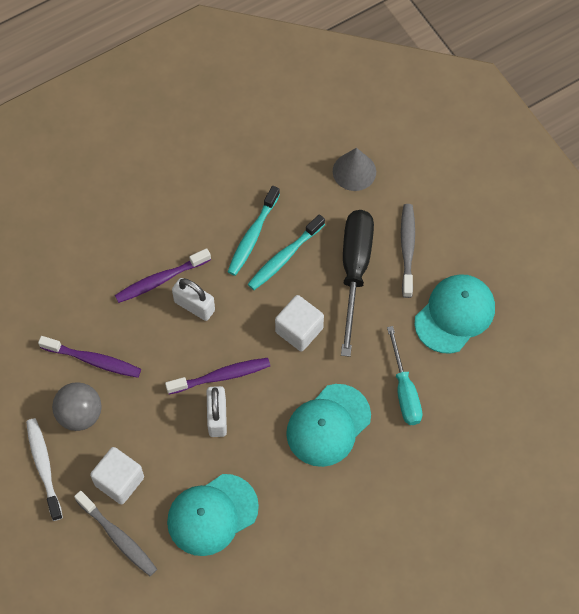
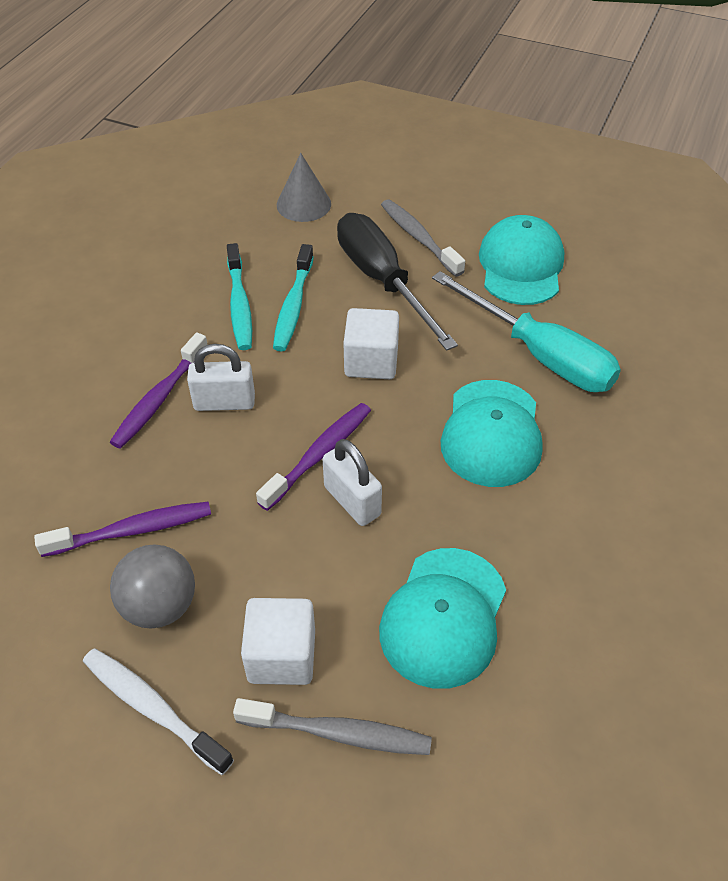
camera: 35 degrees left, 15 degrees down
turquoise screwdriver [387,326,422,425] -> turquoise screwdriver [432,271,621,392], size x1.53

